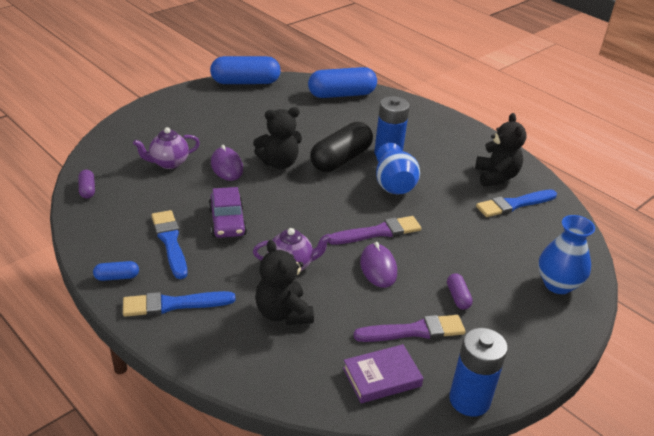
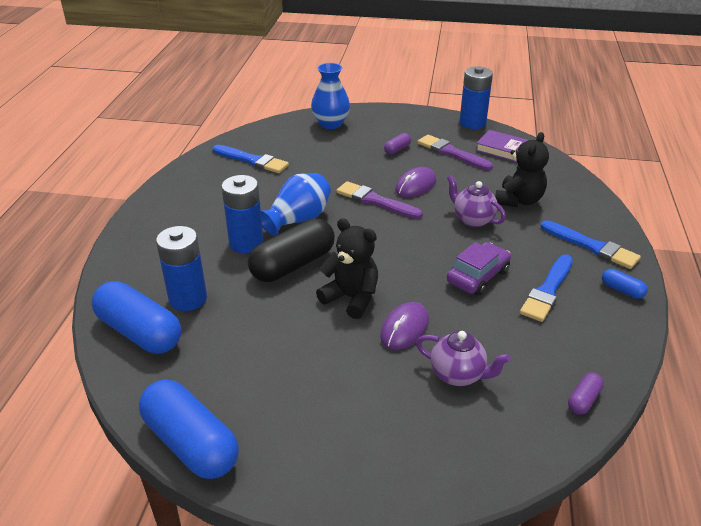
camera: 125 degrees left, 0 degrees up
black capsule [310,122,373,172] -> black capsule turned 45 degrees counterclockwise [248,218,335,282]
black teddy bear [475,113,527,186] -> none
none -> blue battery [156,226,207,311]

